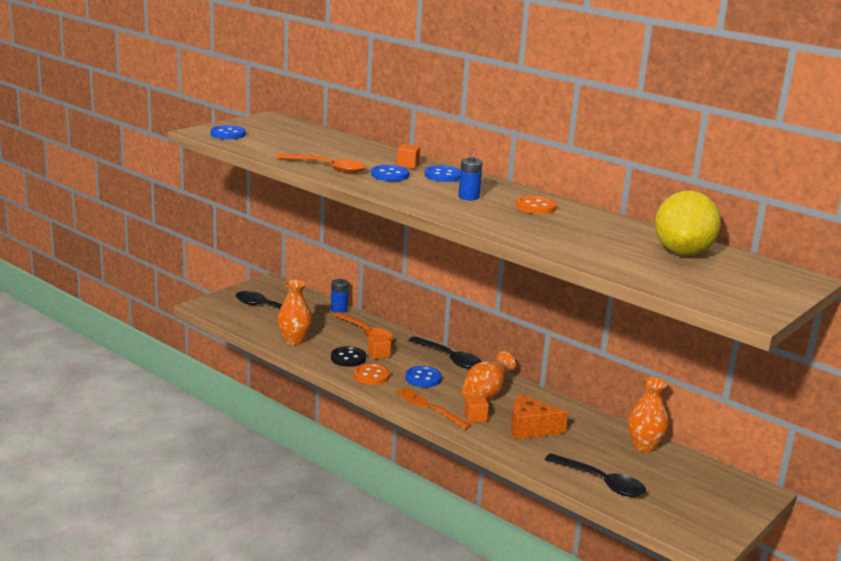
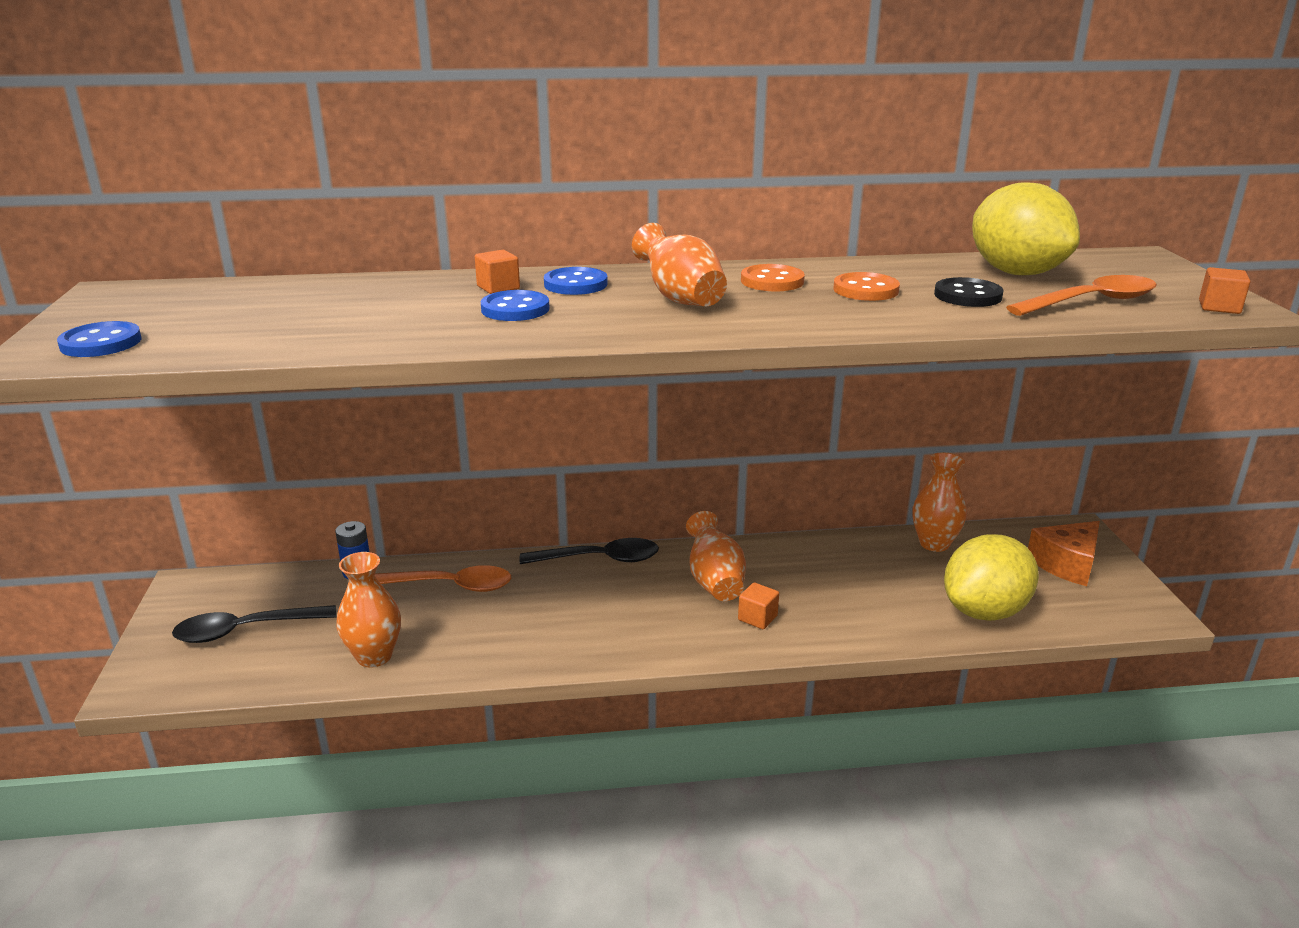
camera: 45 degrees left, 5 degrees up
orange spoon [276,154,367,173] -> orange spoon moved to [1006,275,1157,316]
black button [331,346,366,367] -> black button moved to [934,277,1004,307]
orange button [354,363,390,385] -> orange button moved to [833,272,900,301]
orange cube [368,334,391,359] -> orange cube moved to [1199,267,1250,314]
orange fork [395,388,471,430] -> none
blue button [405,366,442,387] -> none
blue battery [459,157,482,200] -> orange vase [632,223,727,306]
orange cheese [511,395,568,439] -> orange cheese moved to [1028,521,1100,586]
black spoon [544,453,646,497] -> yellow lemon [944,534,1039,621]

